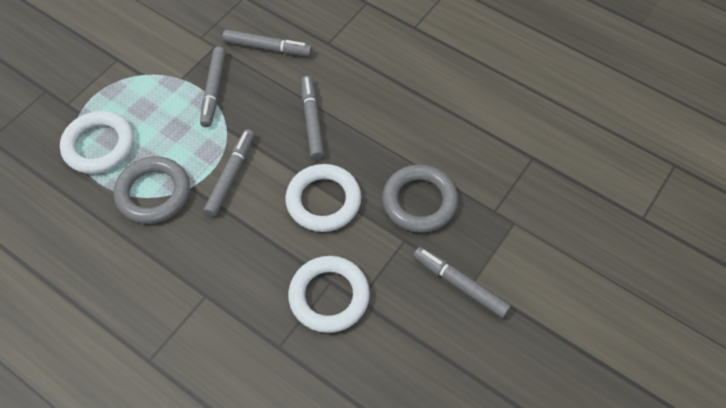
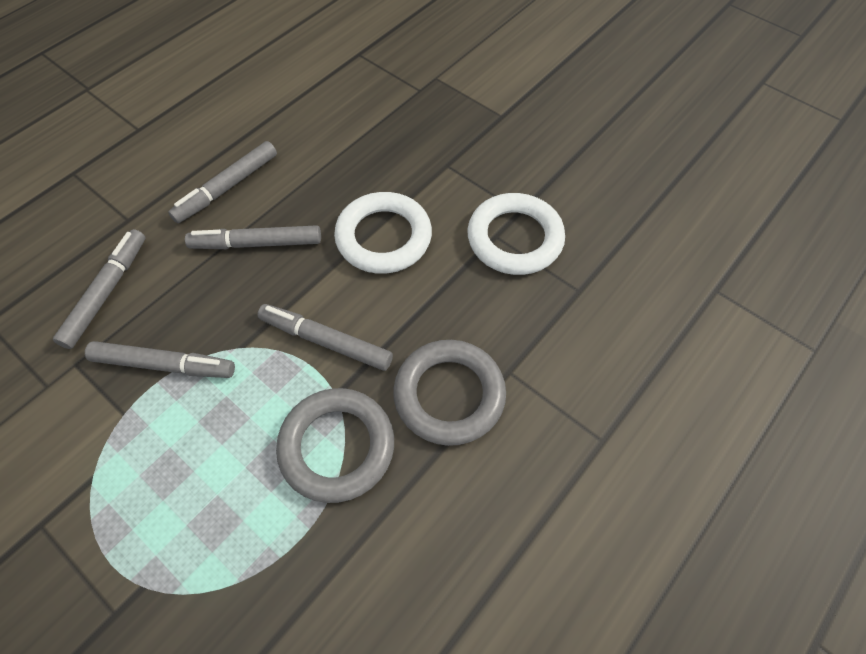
camera: 85 degrees left, 0 degrees up
white ring [60,111,134,174] -> none
grey ring [382,164,458,233] -> grey ring moved to [393,340,506,446]
grey marker [413,247,511,318] -> grey marker moved to [168,141,277,223]

